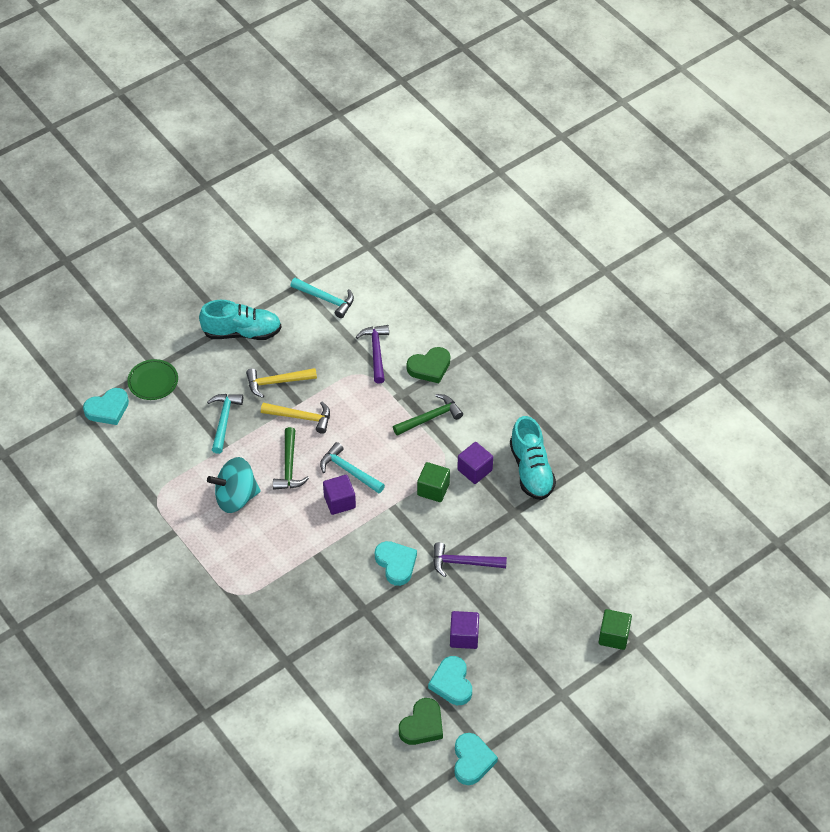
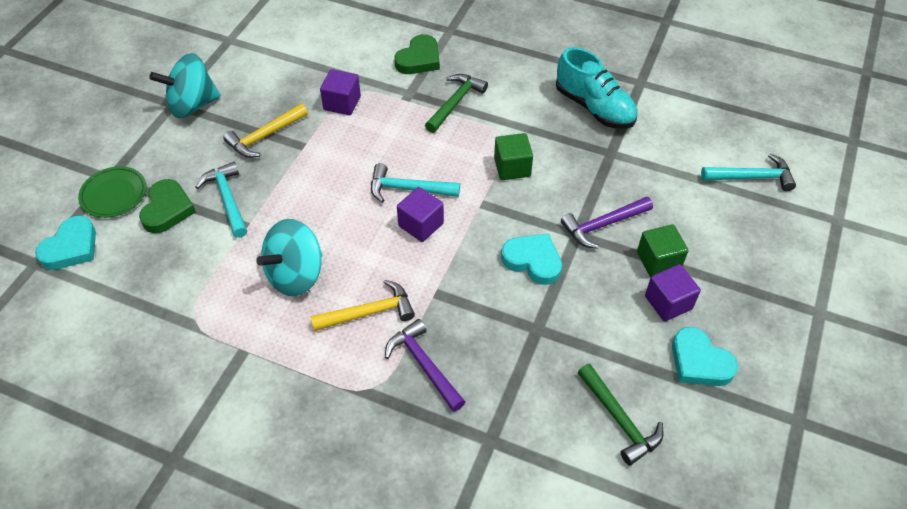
camera: 30 degrees left, 0 degrees up
turquoise shoe [199,300,282,340] -> turquoise spinning top [149,53,221,118]
yellow hammer [261,402,330,434] -> yellow hammer moved to [311,280,415,331]
green hammer [273,427,309,490] -> green hammer moved to [578,364,663,466]
turquoise hammer [291,278,354,318] -> turquoise hammer moved to [701,154,796,191]
purple hammer [356,325,389,383] -> purple hammer moved to [385,319,465,412]
green heart [399,698,443,745] -> green heart moved to [139,179,196,233]
turquoise heart [454,733,498,785] -> none
purple cube [457,442,493,484] -> purple cube moved to [320,69,361,115]
green cube [598,609,632,650] -> green cube moved to [637,224,688,277]

